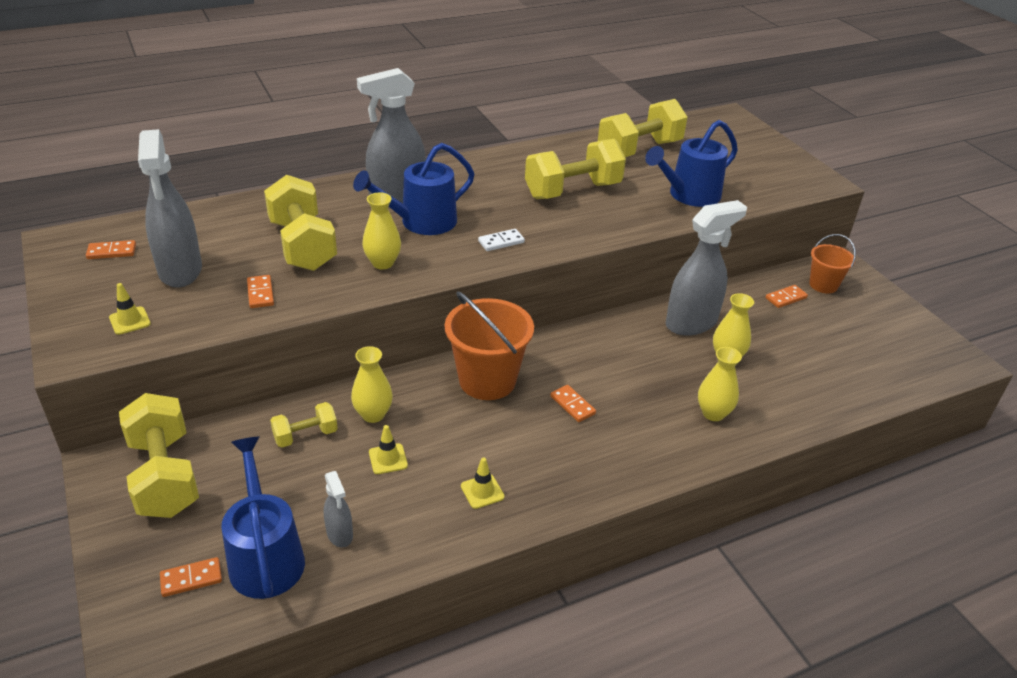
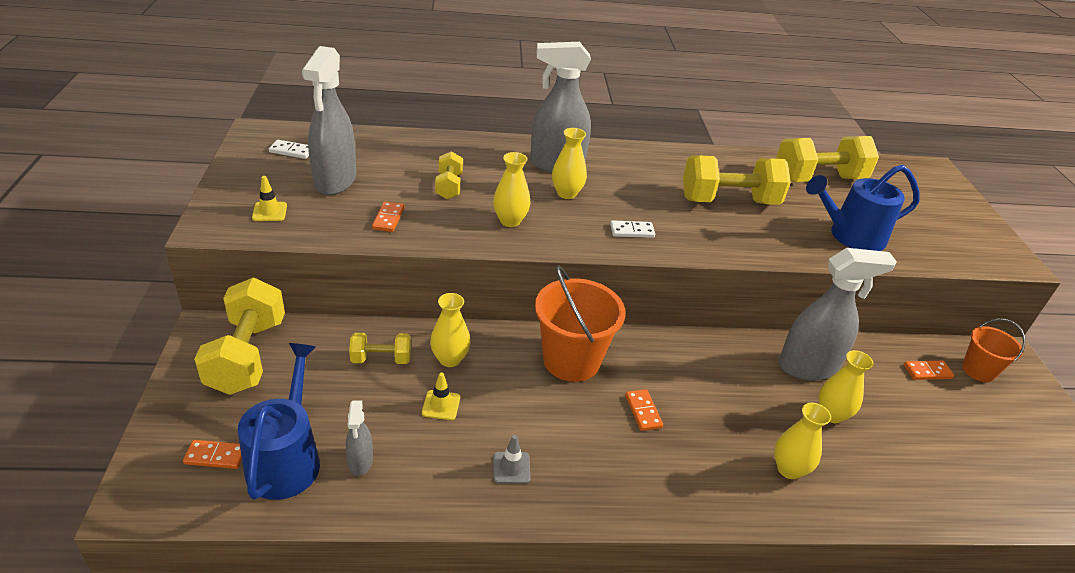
camera: 20 degrees right, 0 degrees up
orange domino [86,240,136,259] -> white domino [269,140,309,159]
yellow dumbbell [264,175,337,271] -> yellow dumbbell [435,151,463,199], size x0.52
blue watering can [353,143,475,235] -> yellow vase [552,128,587,199]
yellow traffic cone [461,457,505,509] -> grey traffic cone [493,435,530,484]

